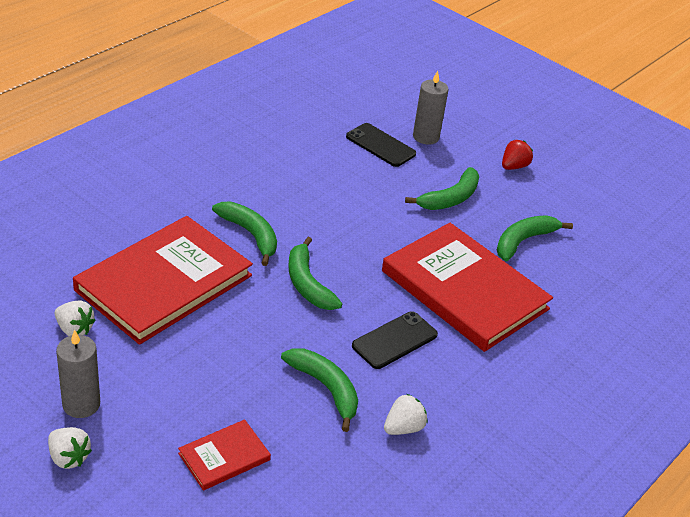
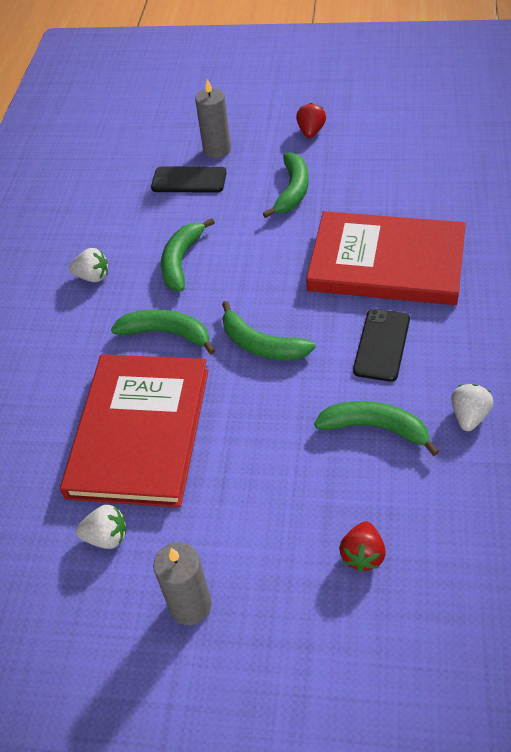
camera: 25 degrees left, 10 degrees up
white strawberry [48,427,92,469] -> white strawberry moved to [69,248,108,282]
red book [178,419,271,491] -> red strawberry [339,521,386,572]
green banana [497,215,573,261] -> green banana moved to [161,218,215,292]

